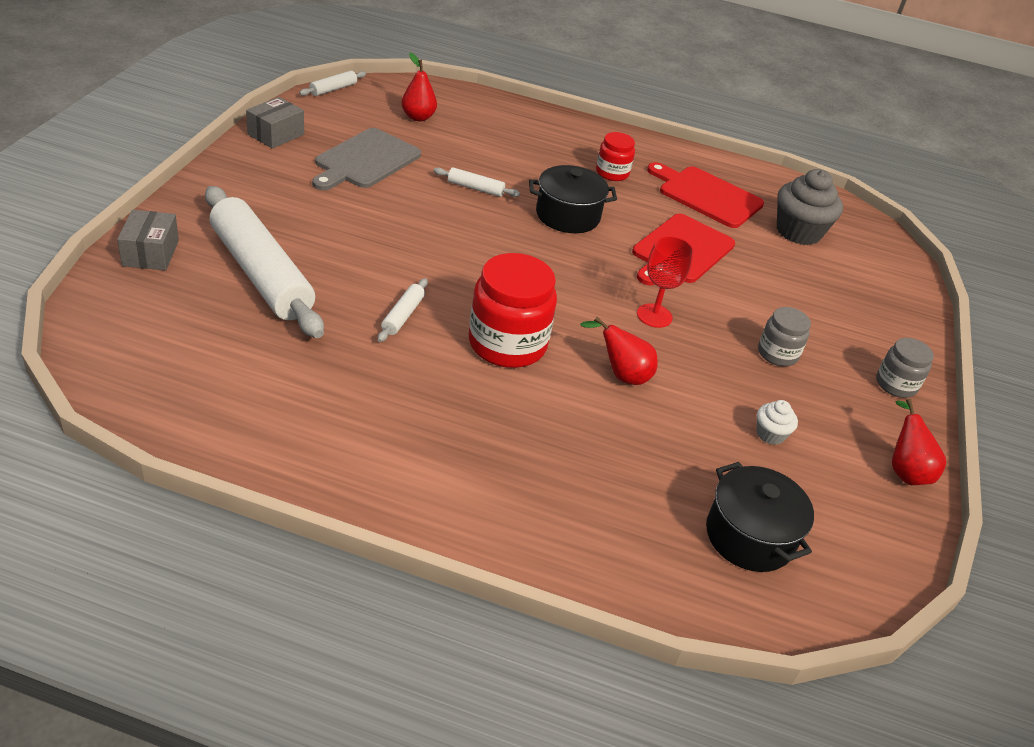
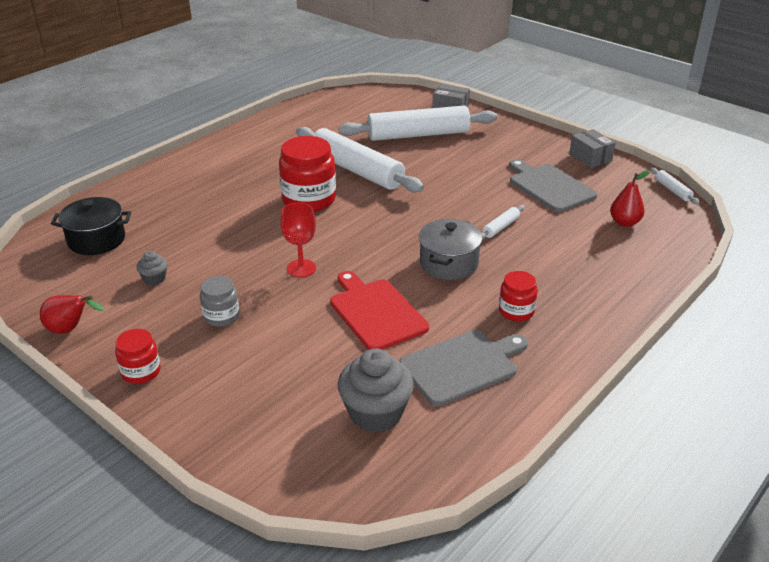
camera: 120 degrees right, 5 degrees down
white rolling pin [378,278,428,342] -> white rolling pin [296,127,424,193], size x2.44
black pot [529,165,617,233] -> grey pot [419,219,482,280]
red pear [580,317,658,385] -> none
red cutting board [647,162,764,228] -> grey cutting board [399,330,528,406]
white cupcake [757,400,798,445] -> grey cupcake [136,251,167,285]
grey jar [876,338,934,398] -> red jar [115,329,161,384]

